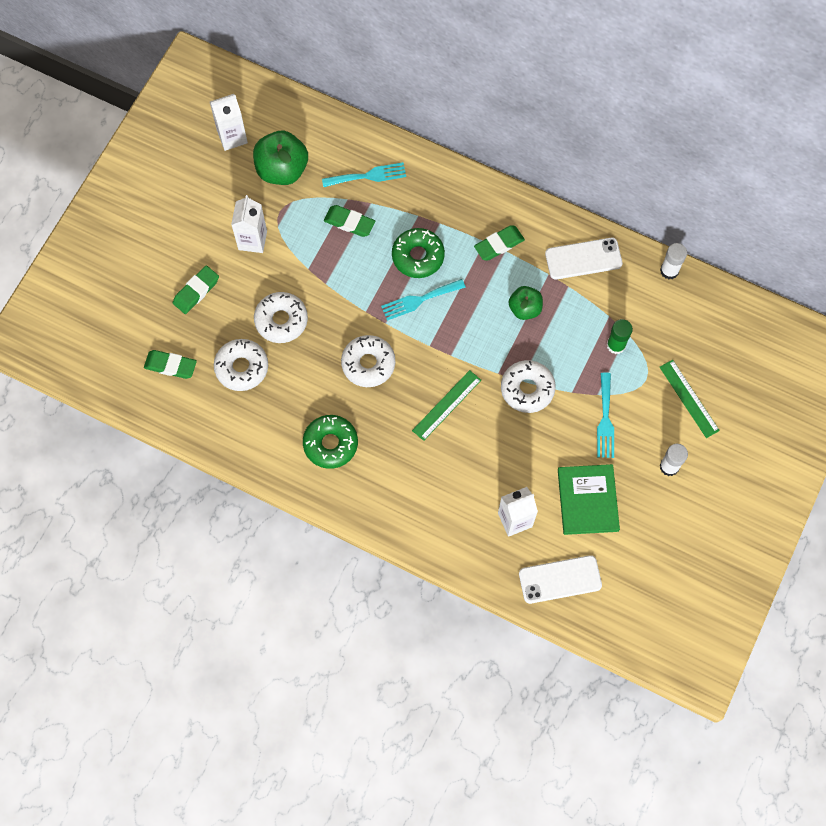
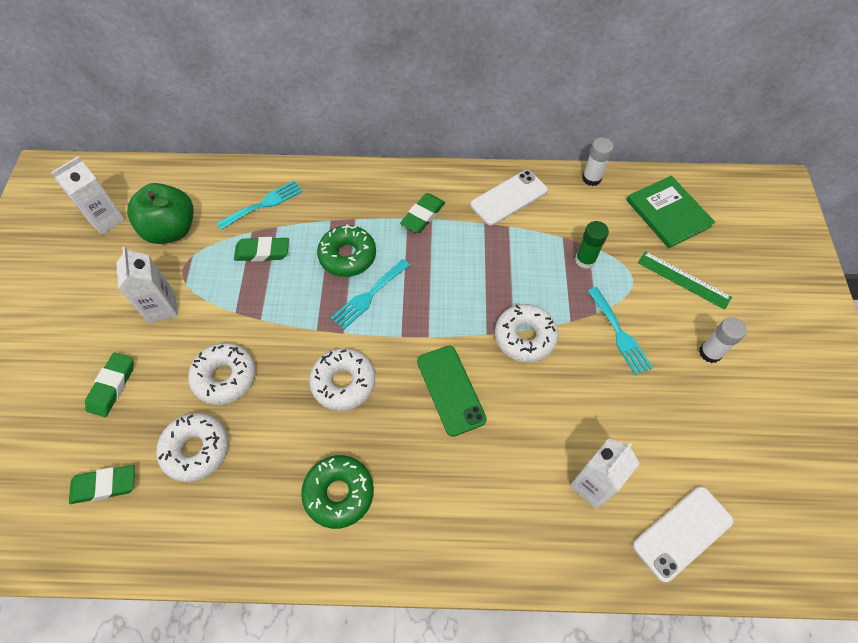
camera: 25 degrees left, 10 degrees down
green ruler [412,370,481,441] -> green phone [417,346,487,437]
green apple [509,286,543,320] -> none
green book [558,464,620,535] -> green book moved to [627,176,715,248]

